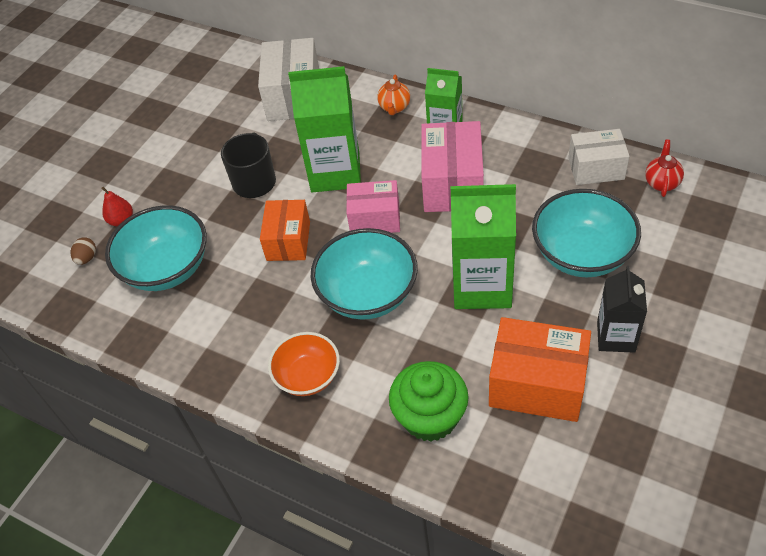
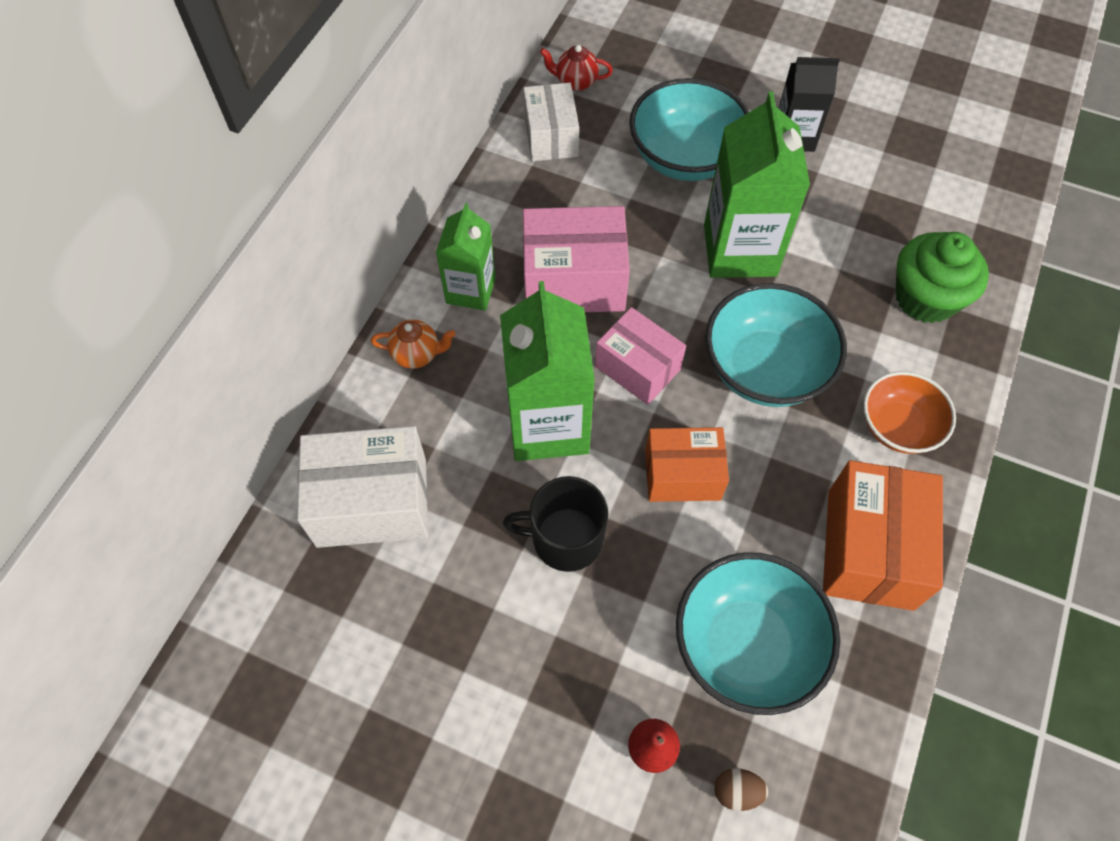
camera: 100 degrees left, 10 degrees up
pink box [346,180,400,233] -> pink box turned 45 degrees counterclockwise [595,307,686,405]
orange box [489,317,591,422] -> orange box moved to [823,460,943,611]

